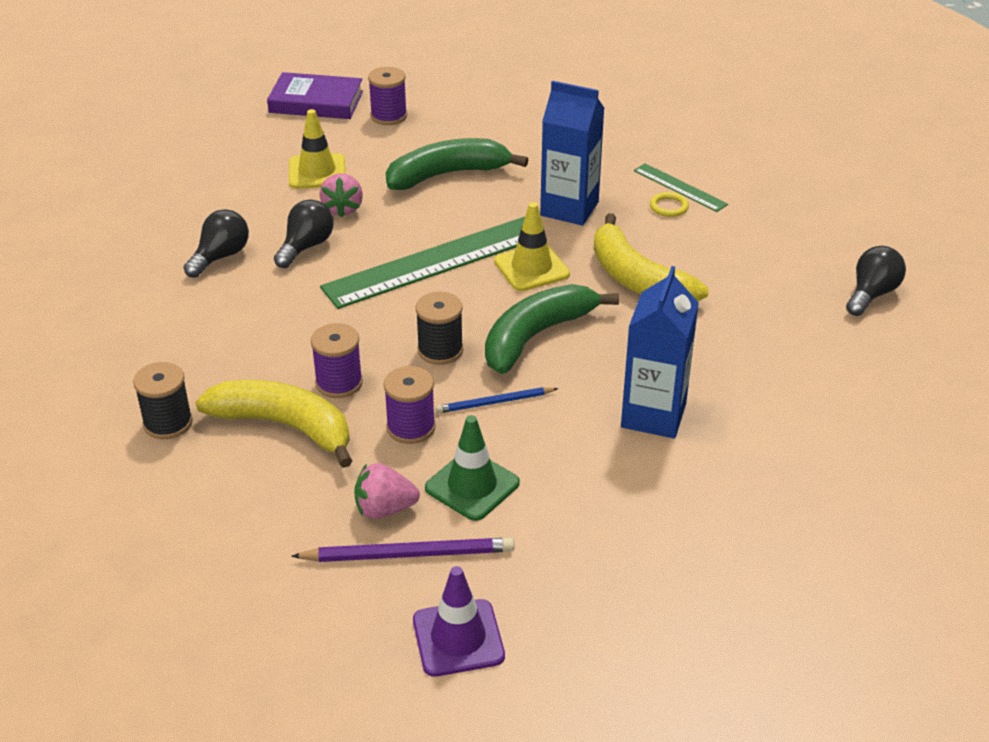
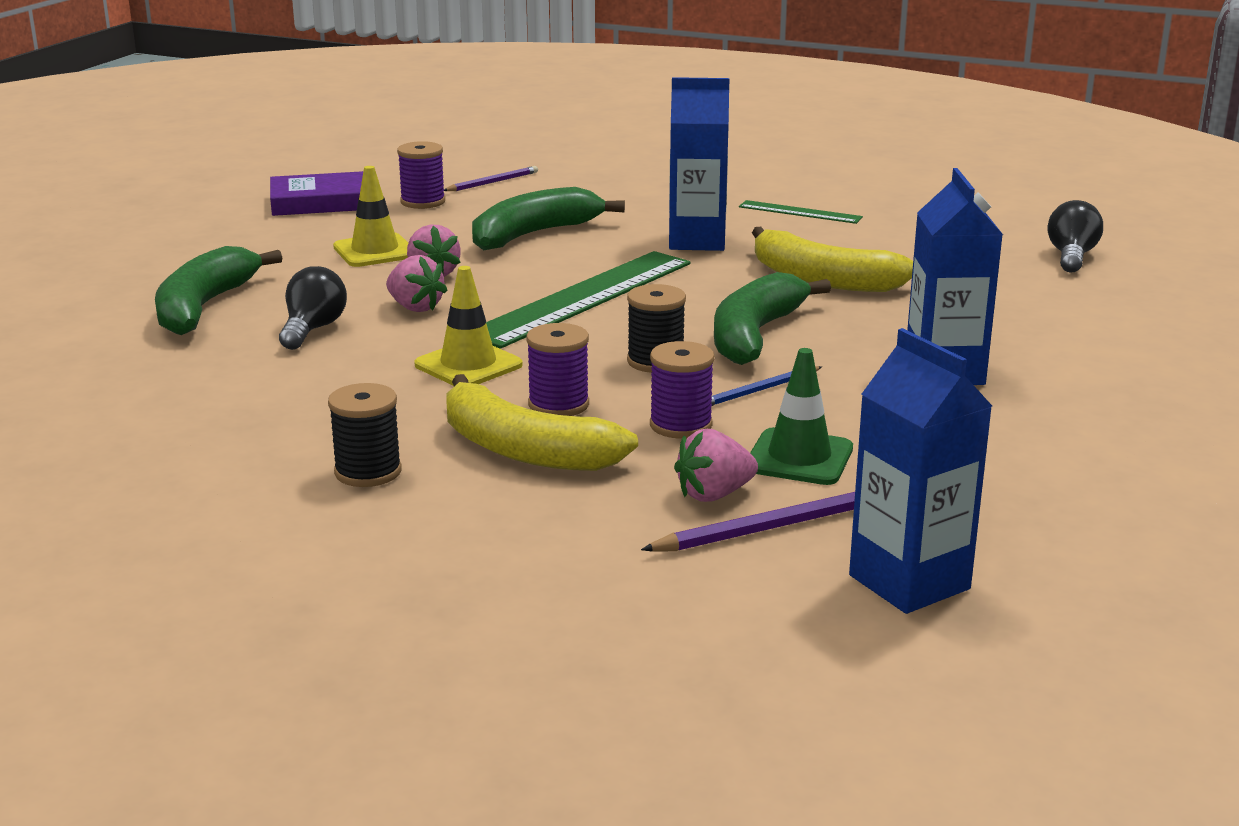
camera: 20 degrees left, 15 degrees down
yellow banana [195,380,352,468] -> yellow banana turned 150 degrees counterclockwise [446,374,638,471]
black light bulb [274,200,334,268] -> pink strawberry [386,255,448,312]
purple traffic cone [413,566,505,677] -> blue carton [849,328,992,614]
yellow traffic cone [494,202,570,291] -> yellow traffic cone moved to [414,266,523,386]
yellow ring [650,192,689,217] -> none
none -> green banana [155,246,282,335]
none -> purple pencil [444,166,538,191]

